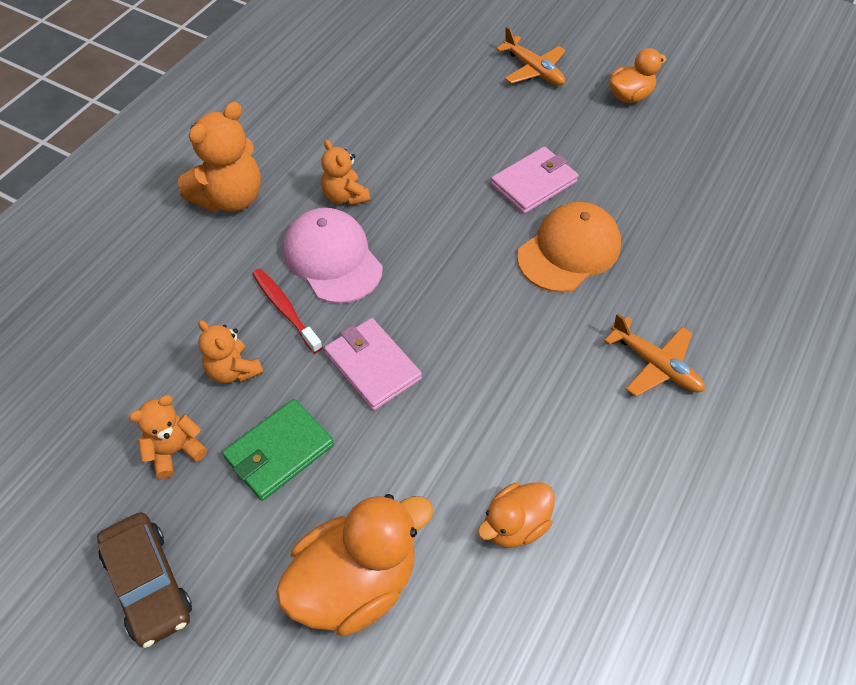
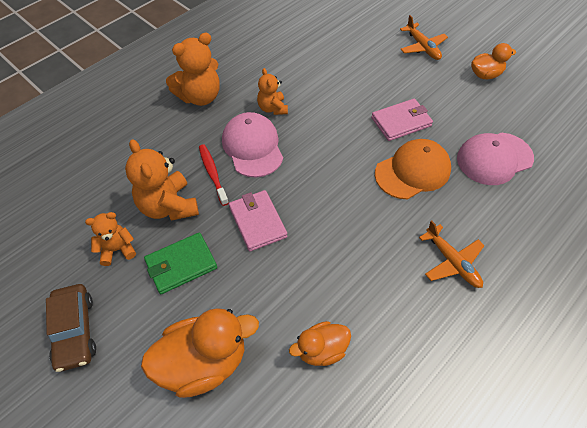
camera: 15 degrees right, 0 degrees up
orange teddy bear [198,320,263,384] -> orange teddy bear [125,139,199,221], size x1.68
none -> pink cap [457,132,534,185]

